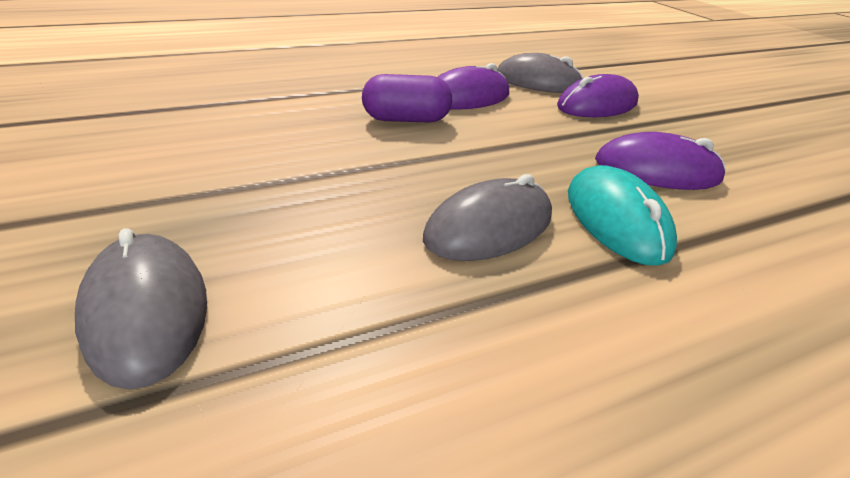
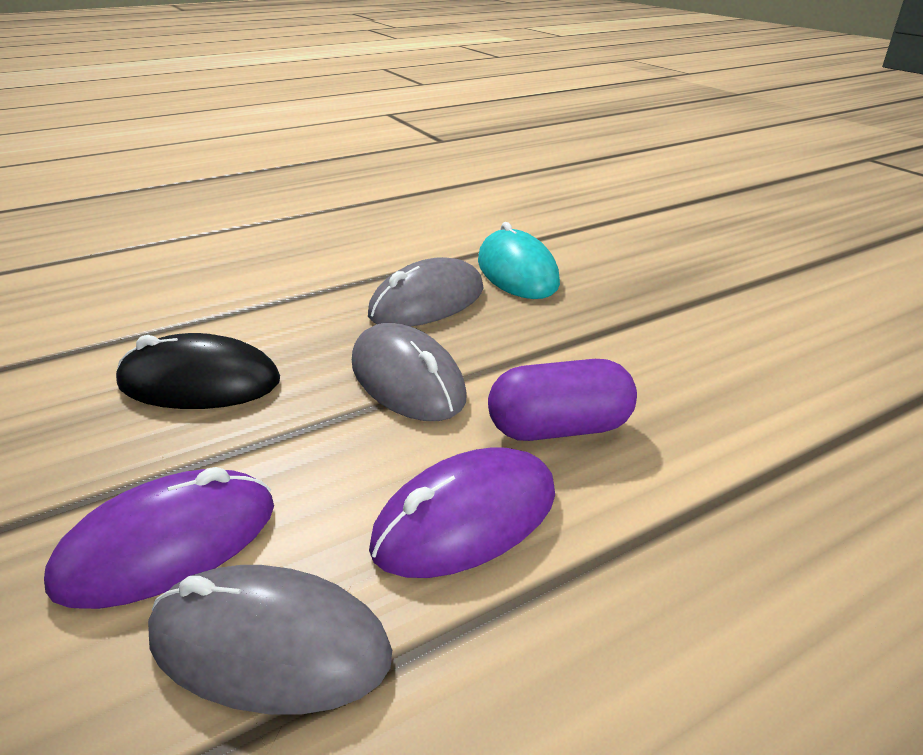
camera: 175 degrees right, 5 degrees down
grey mouse [75,228,207,390] -> grey mouse moved to [352,323,467,421]
turquoise mouse [568,165,677,266] -> turquoise mouse moved to [478,222,560,299]
purple mouse [595,132,726,190] -> black mouse [116,333,280,409]

